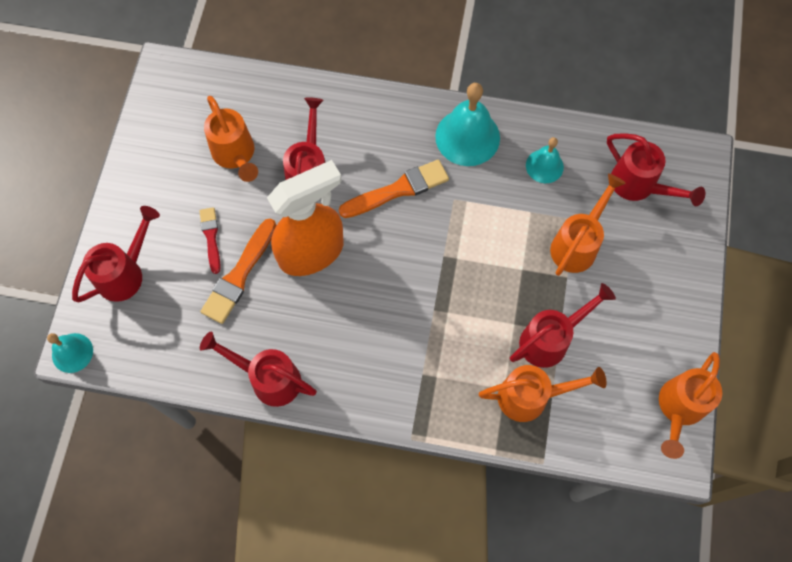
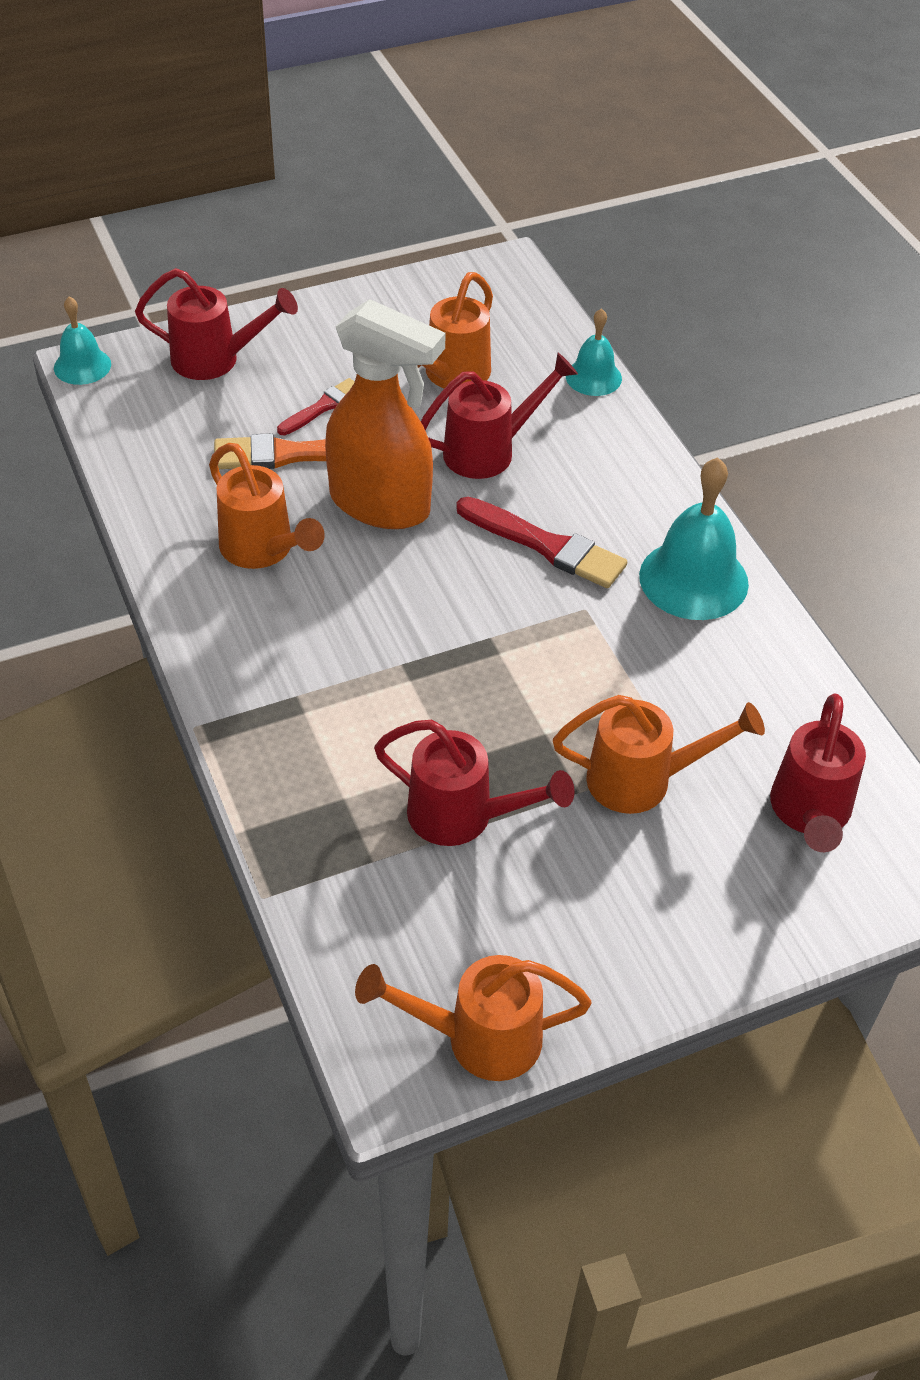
camera: 55 degrees right, 20 degrees down
red watering can [200,332,317,407] -> none
orange brush [339,159,449,218] -> red brush [456,497,627,588]
orange watering can [479,365,607,422] -> orange watering can moved to [209,443,325,569]
turquoise bell [526,137,564,183] -> turquoise bell moved to [566,308,622,396]

